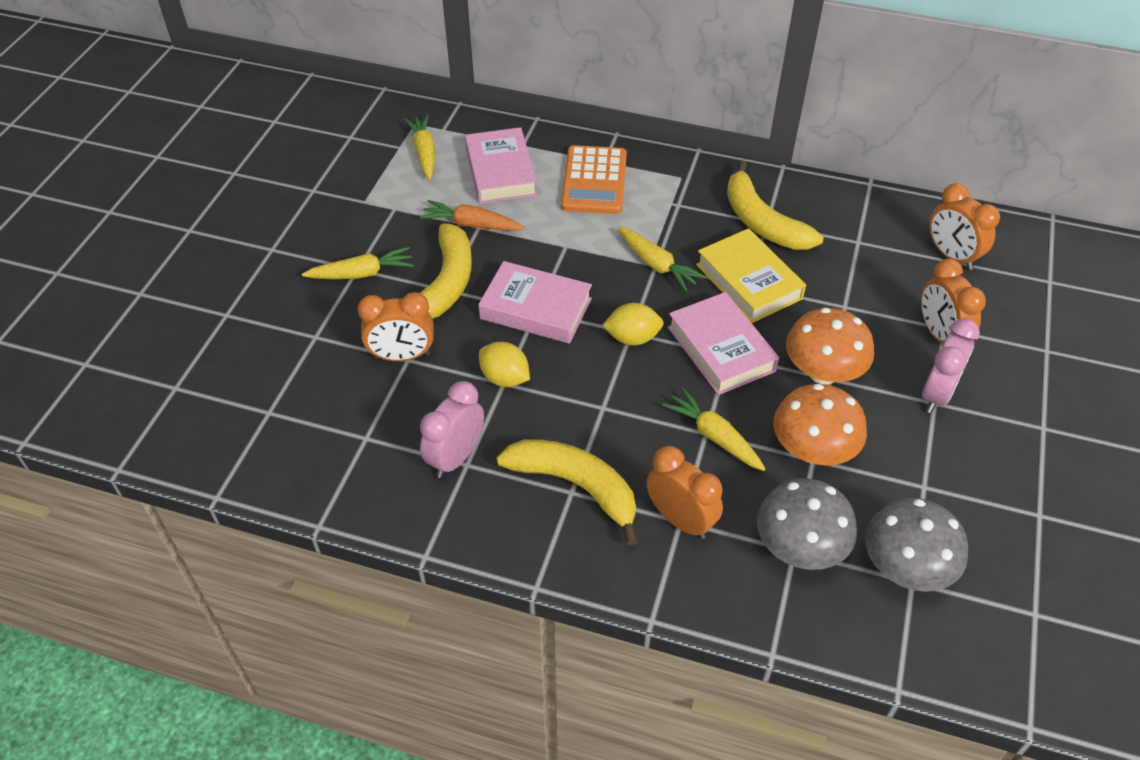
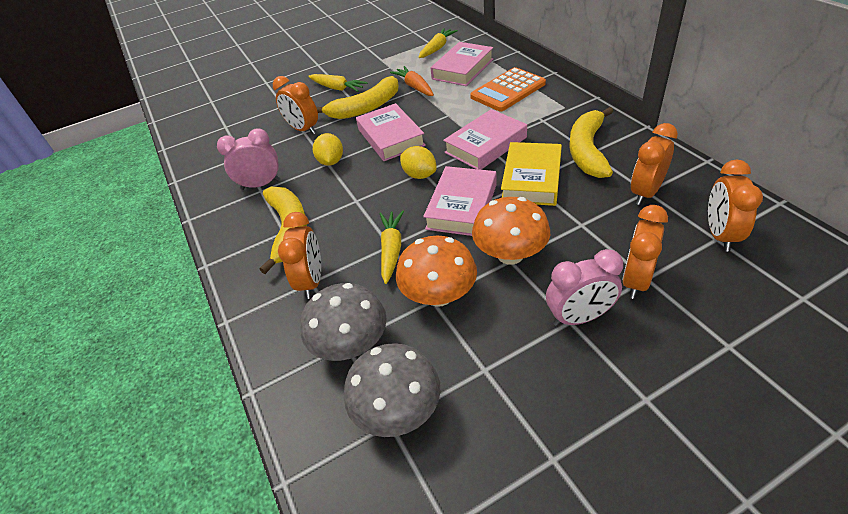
camera: 50 degrees right, 5 degrees down
yellow carrot [618,227,705,291] -> pink book [443,109,527,170]
none -> orange clock [631,123,678,205]

